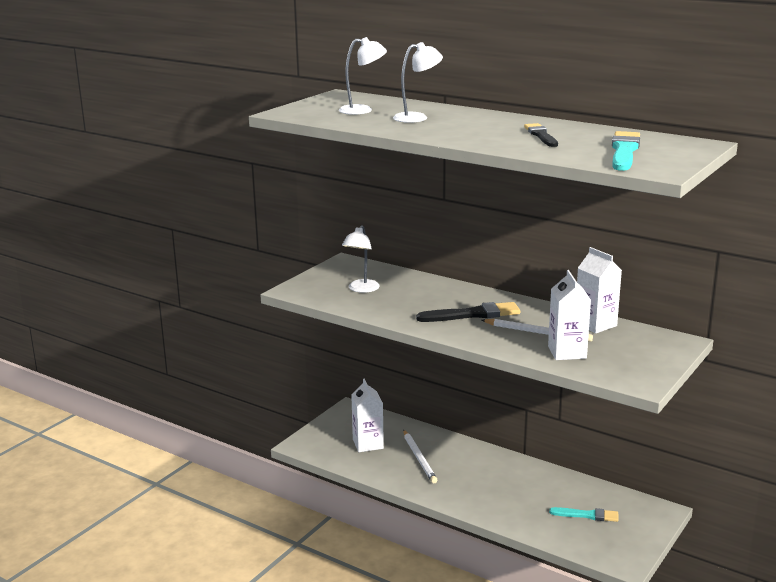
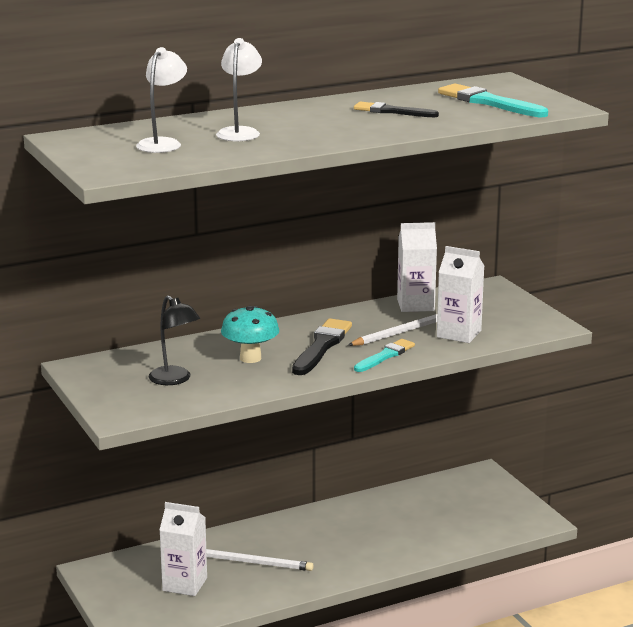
camera: 60 degrees left, 0 degrees up
white lamp [342,225,379,293] -> black lamp [149,295,200,385]
turquoise brush [549,507,619,522] -> turquoise brush moved to [354,339,415,372]
none -> turquoise mushroom [221,306,279,363]

